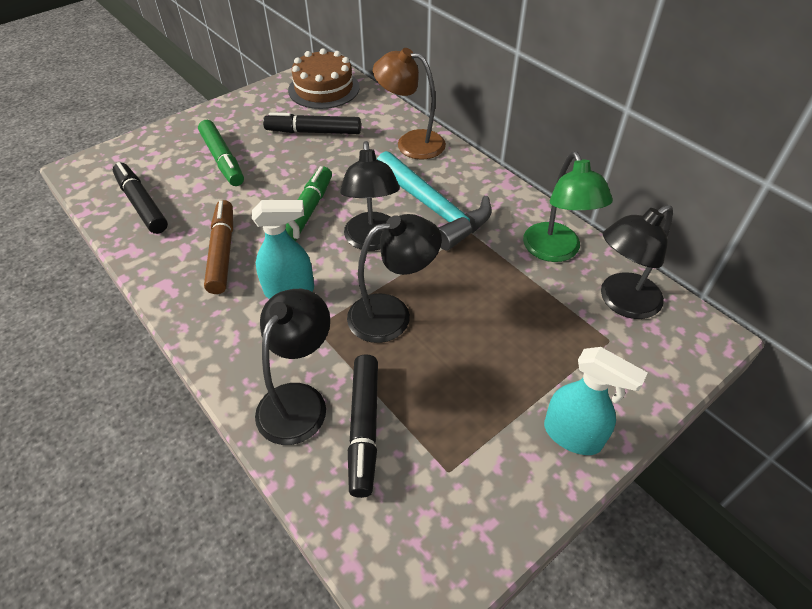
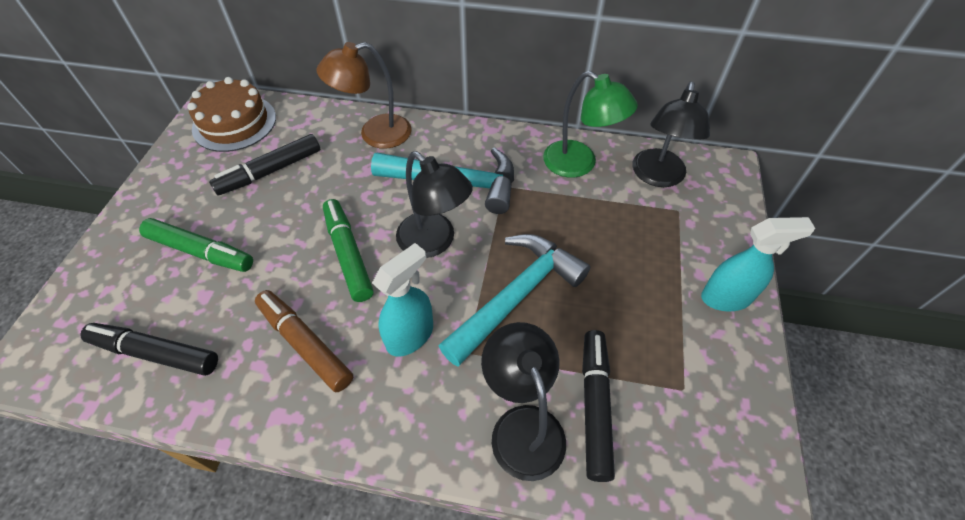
camera: 40 degrees left, 5 degrees up
black lamp [347,214,442,343] -> turquoise hammer [439,234,590,367]
black marker [348,354,378,498] -> black marker turned 135 degrees counterclockwise [582,330,615,482]

